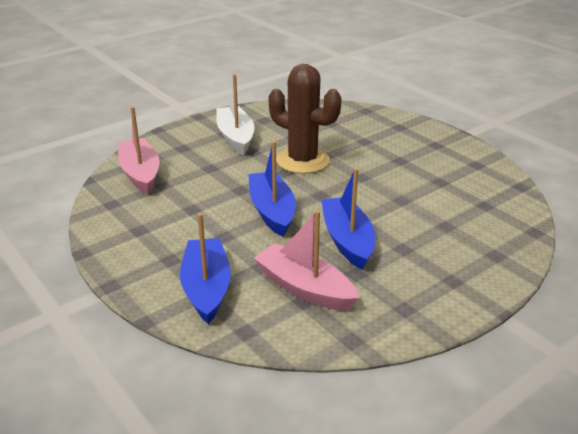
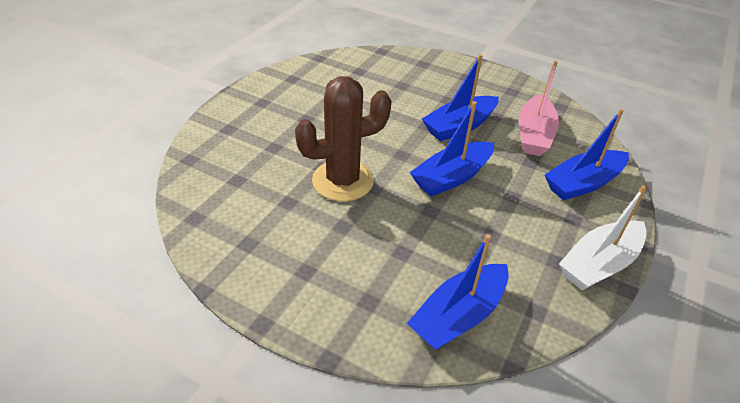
camera: 115 degrees left, 10 degrees up
pink boat [118,107,160,194] -> blue boat [407,234,509,350]
white boat [216,74,254,155] -> white boat moved to [559,185,647,291]
brown cactus [269,64,341,174] -> brown cactus turned 60 degrees clockwise [295,76,391,201]

